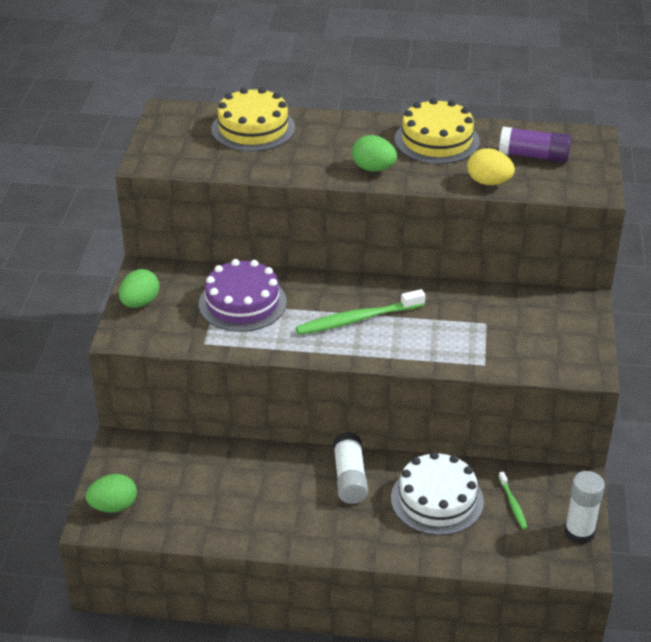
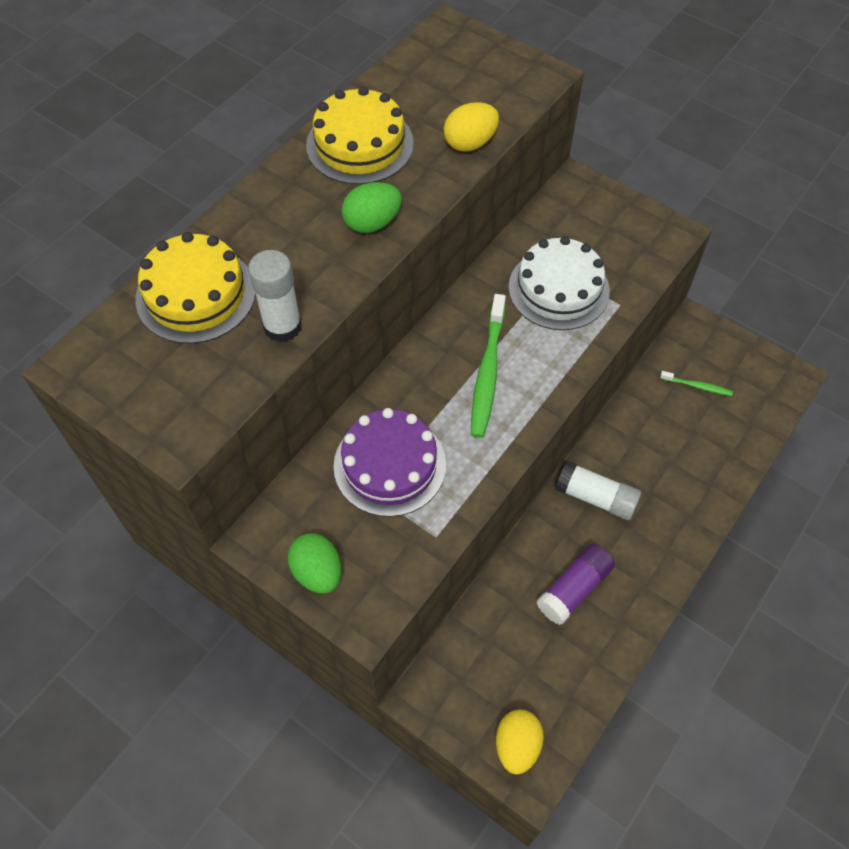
camera: 60 degrees left, 20 degrees up
green egg [85,474,137,513] -> yellow egg [496,710,544,775]
white cake [391,452,484,535] -> white cake moved to [508,236,610,330]
purple glue stick [499,127,571,162] -> purple glue stick moved to [537,543,615,625]
white glue stick [564,471,605,544] -> white glue stick moved to [248,250,302,342]

